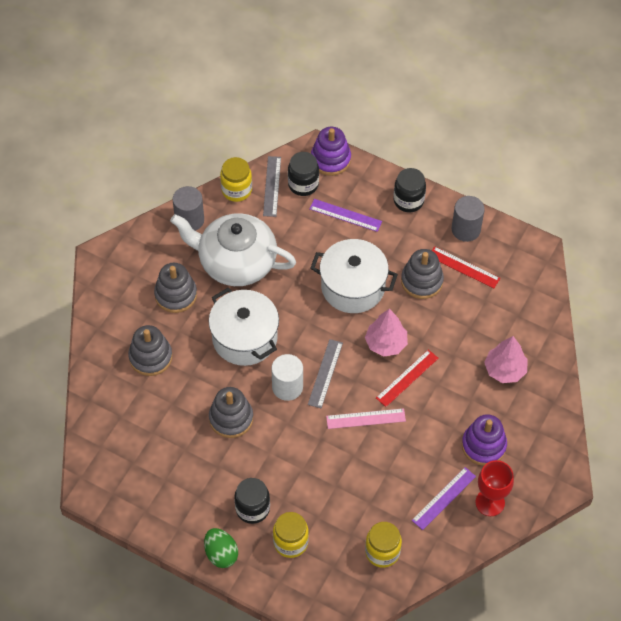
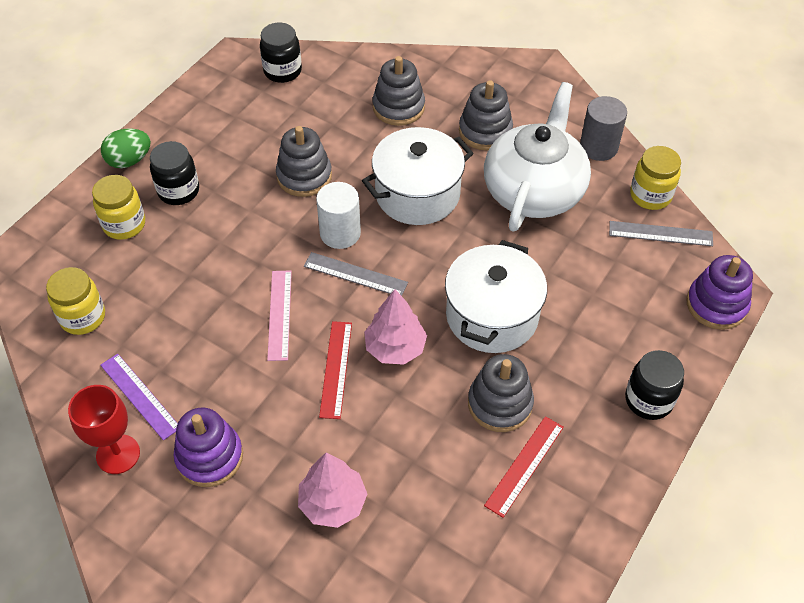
camera: 95 degrees right, 5 degrees down
black jar [288,152,319,196] -> black jar moved to [260,23,302,83]
purple ruler [310,199,382,232] -> none
red ruler [376,349,439,407] -> red ruler turned 45 degrees clockwise [319,321,352,419]
grey cylinder [452,196,485,242] -> none

